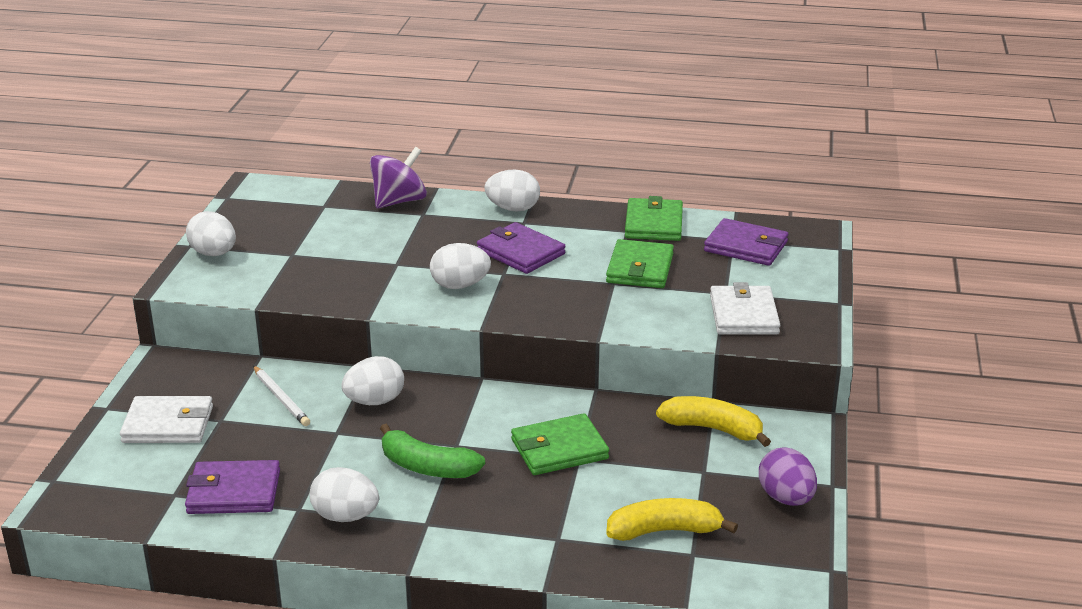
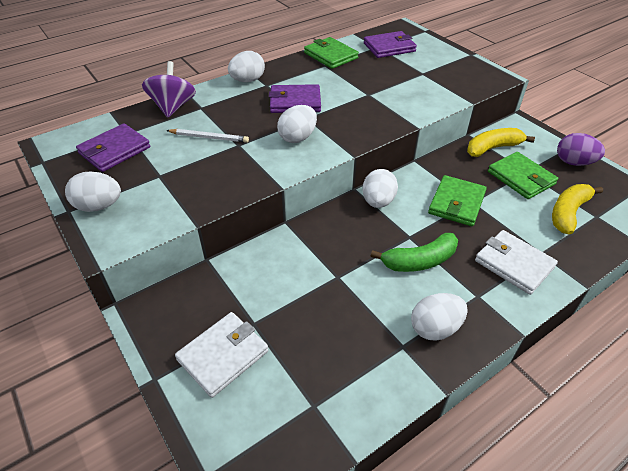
camera: 45 degrees left, 15 degrees up
purple wallet [185,460,280,514] -> purple wallet moved to [76,123,150,172]
white pencil [253,366,310,426] -> white pencil moved to [166,129,249,143]
white egg [341,356,404,405] -> white egg moved to [363,169,398,208]
green wallet [606,239,674,288] -> green wallet moved to [488,152,558,199]
white wallet [710,282,780,335] -> white wallet moved to [475,230,558,295]

